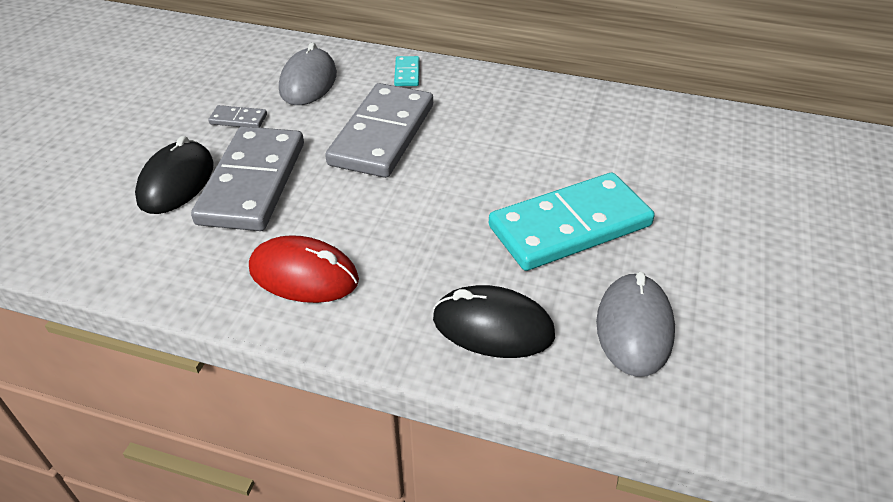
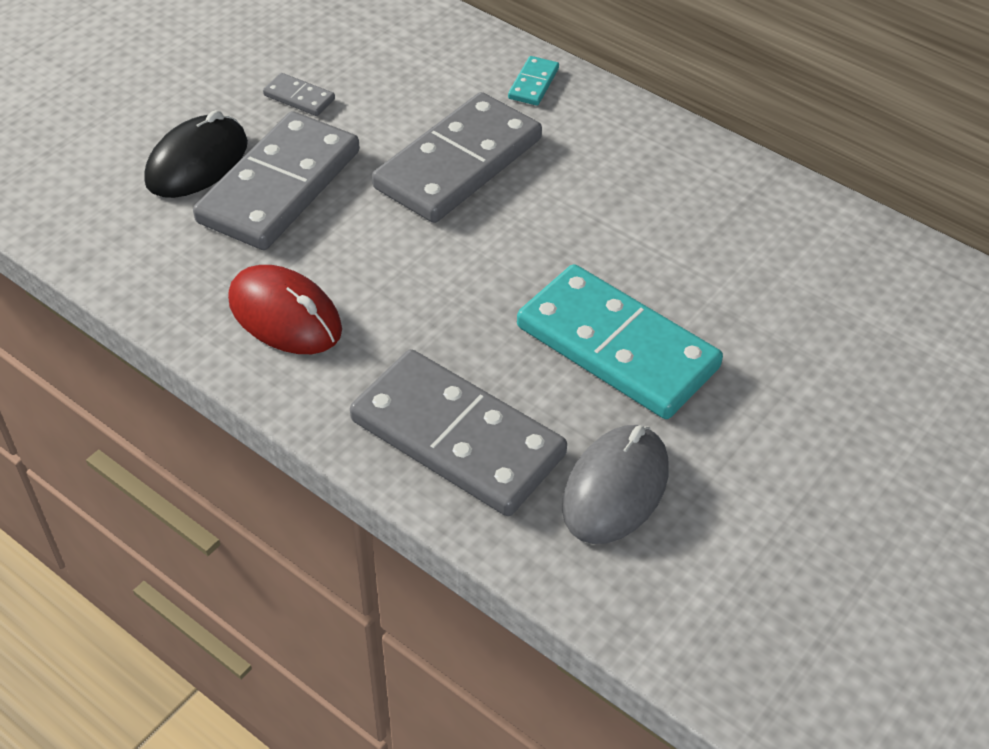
camera: 20 degrees right, 5 degrees up
grey mouse [279,42,337,105] -> none
black mouse [433,285,555,358] -> grey domino [350,349,567,516]
turquoise domino [489,173,655,271] -> turquoise domino turned 45 degrees clockwise [517,264,723,419]

